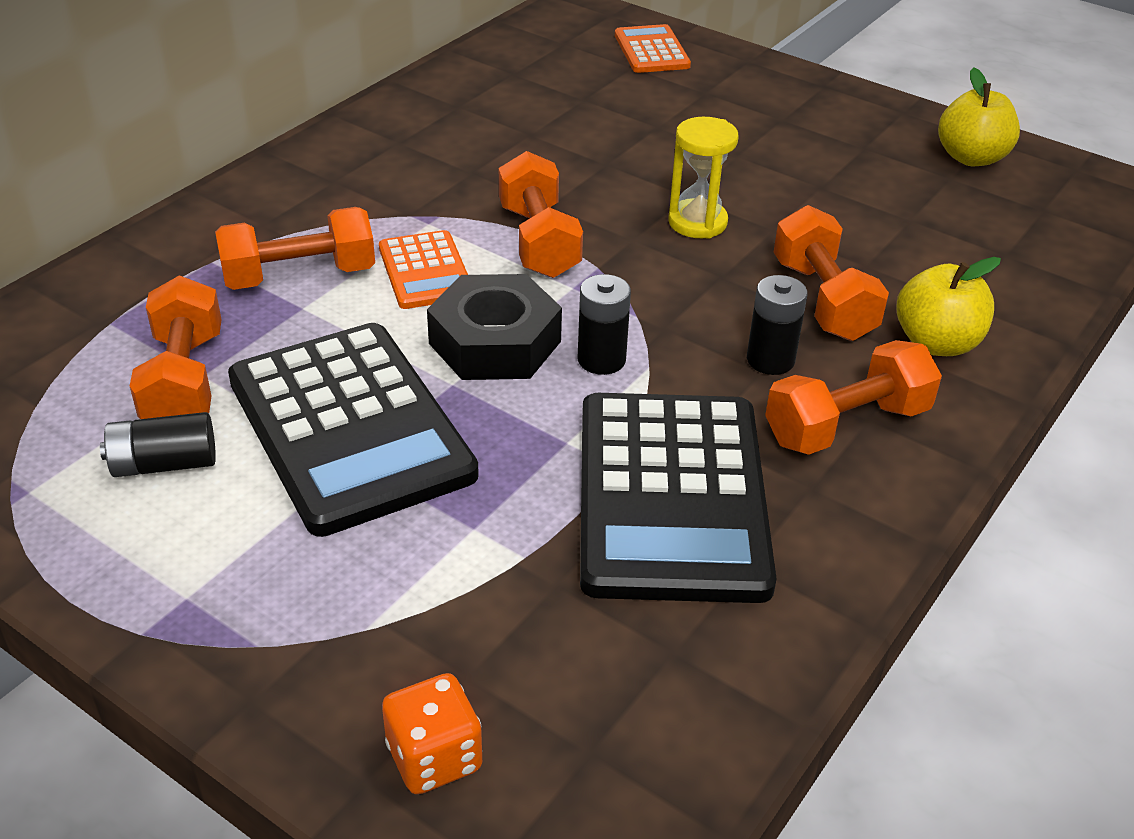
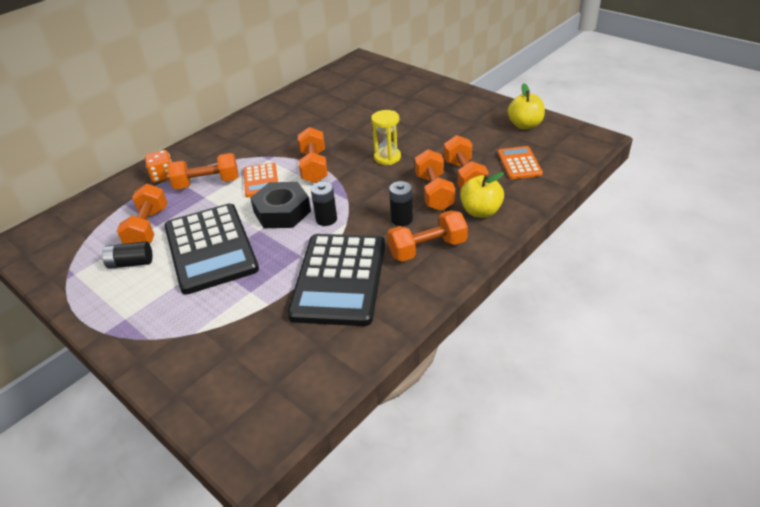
camera: 10 degrees right, 0 degrees up
orange dice [382,673,482,794] -> orange dice moved to [145,150,172,183]
orange calculator [615,24,691,73] -> orange calculator moved to [498,146,543,179]
none -> orange dumbbell [444,135,488,189]

